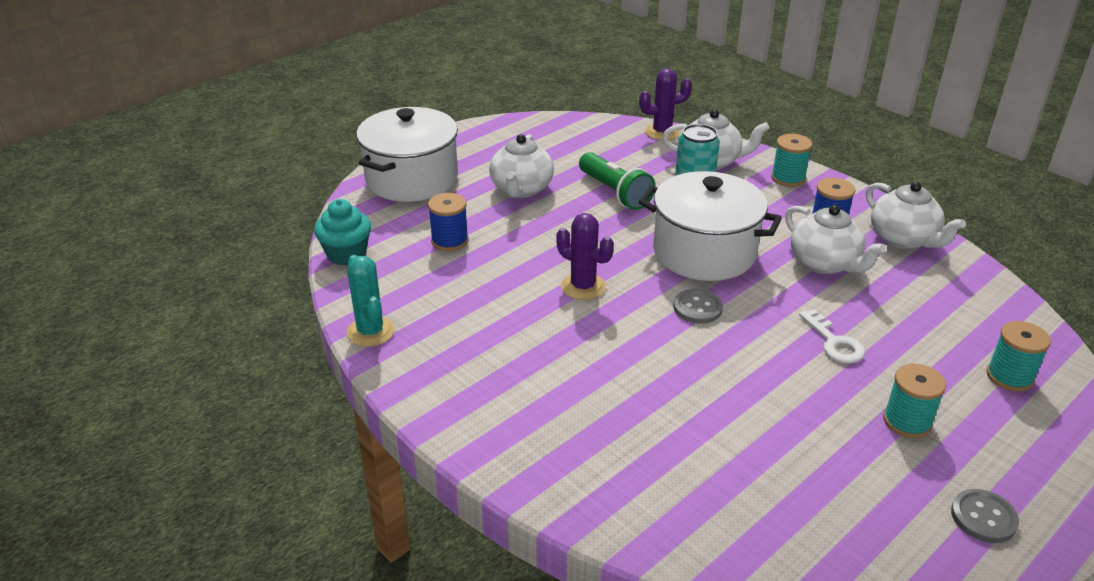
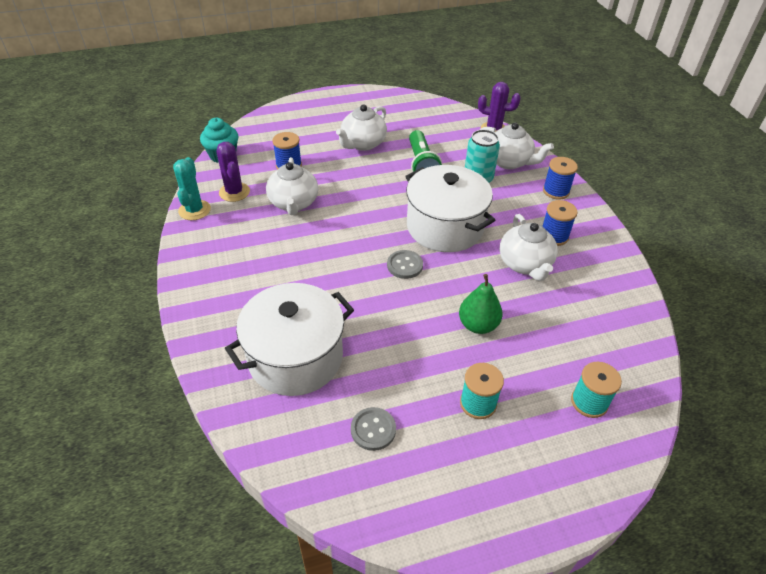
camera: 25 degrees right, 10 degrees up
white pot [356,107,458,202] -> white pot moved to [225,283,354,396]
purple cactus [556,213,614,300] -> purple cactus moved to [217,142,250,202]
turquoise spool [771,134,812,187] -> blue spool [543,157,578,199]
white key [799,309,865,363] -> green pear [459,274,503,334]
white teapot [866,182,966,249] -> white teapot moved to [266,157,318,215]
grey button [951,489,1019,543] -> grey button moved to [351,407,396,451]

